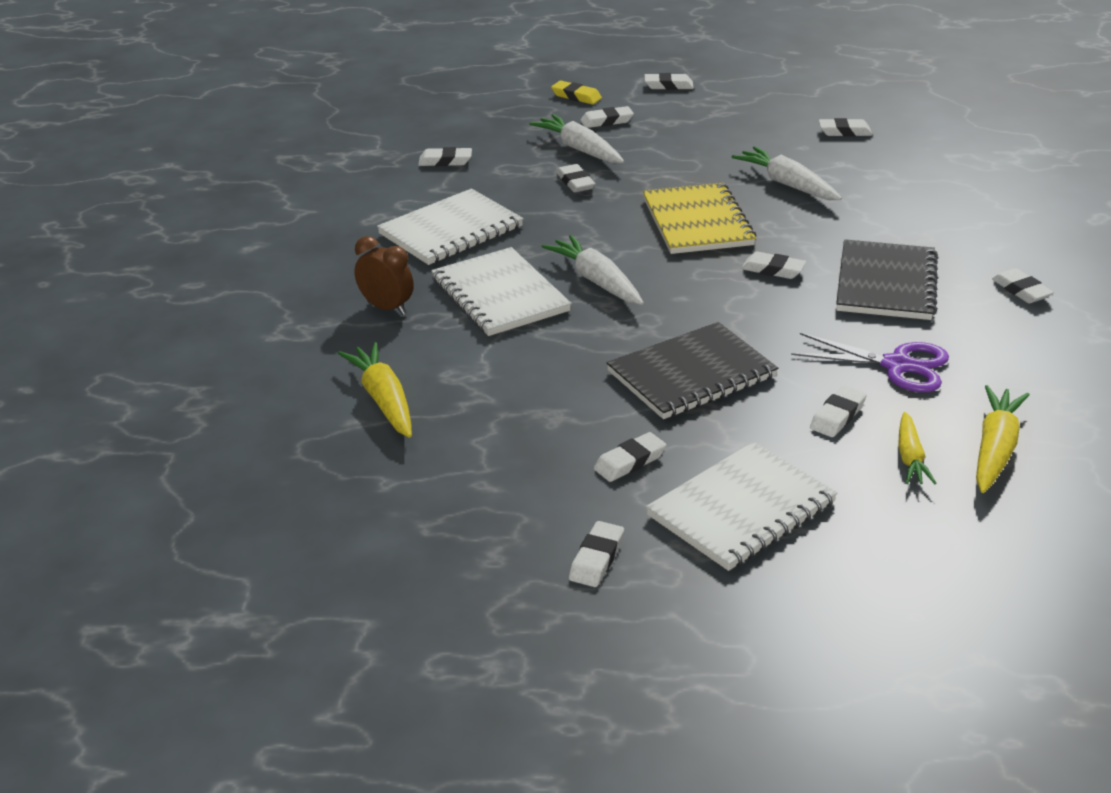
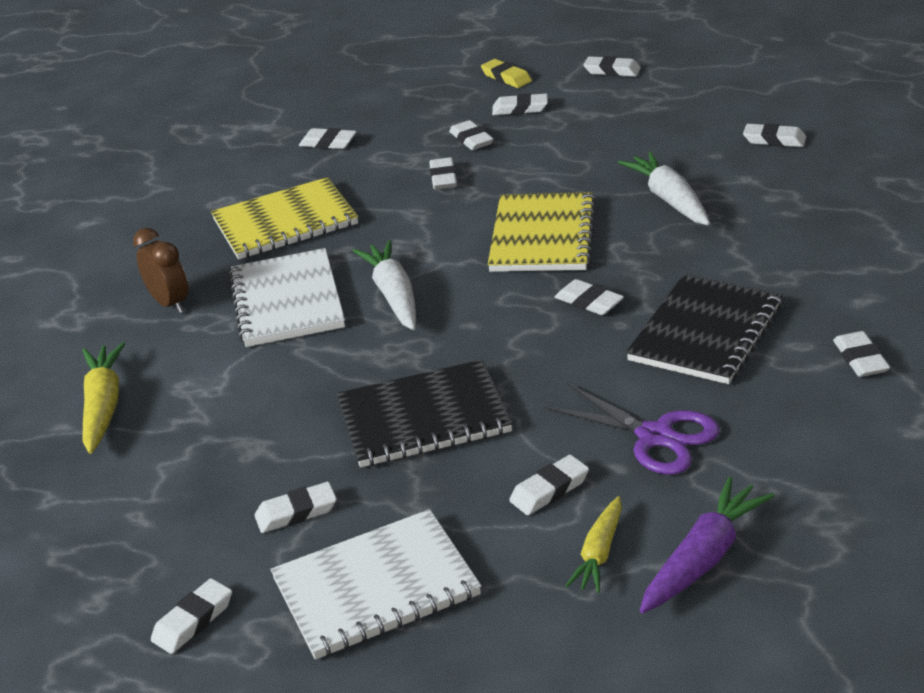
camera: 20 degrees right, 0 degrees up
white notebook [377,188,524,265] -> yellow notebook [211,177,358,259]
white carrot [529,114,624,163] -> white eraser [449,120,493,150]
yellow carrot [976,385,1030,493] -> purple carrot [640,477,775,614]

